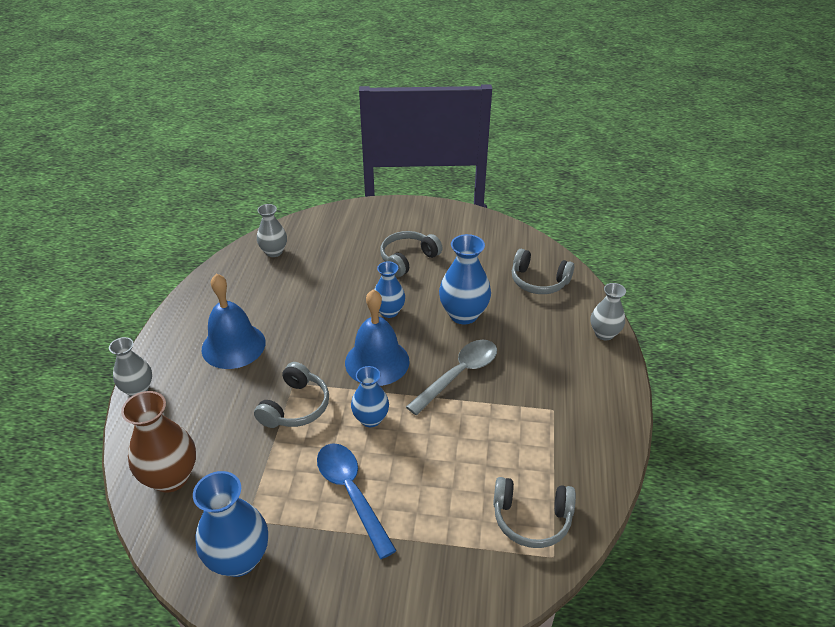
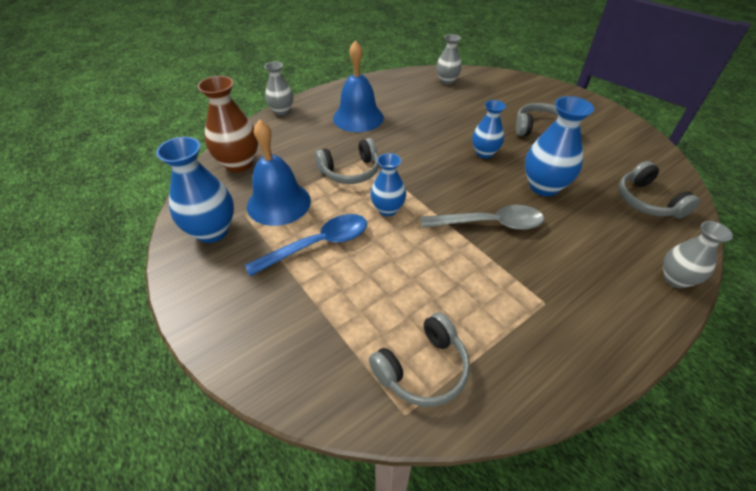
camera: 45 degrees right, 5 degrees up
blue spoon [317,443,397,559] -> blue spoon turned 45 degrees clockwise [245,214,367,276]
blue bell [345,289,410,386] -> blue bell moved to [247,119,311,226]
grey headphones [493,477,576,548] -> grey headphones turned 90 degrees counterclockwise [369,312,470,407]

